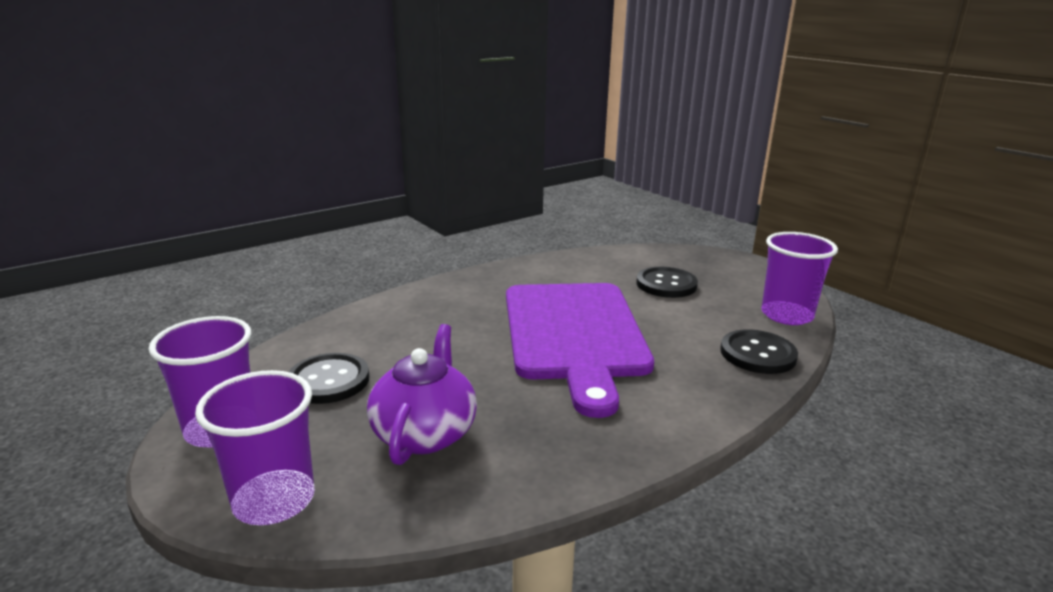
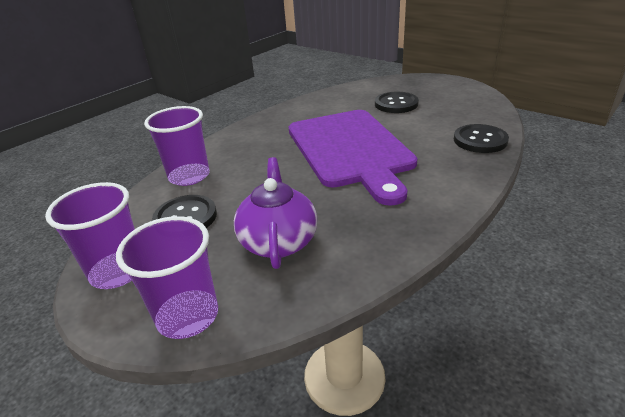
camera: 10 degrees left, 10 degrees up
purple cup [762,232,838,325] -> purple cup moved to [144,106,209,186]

